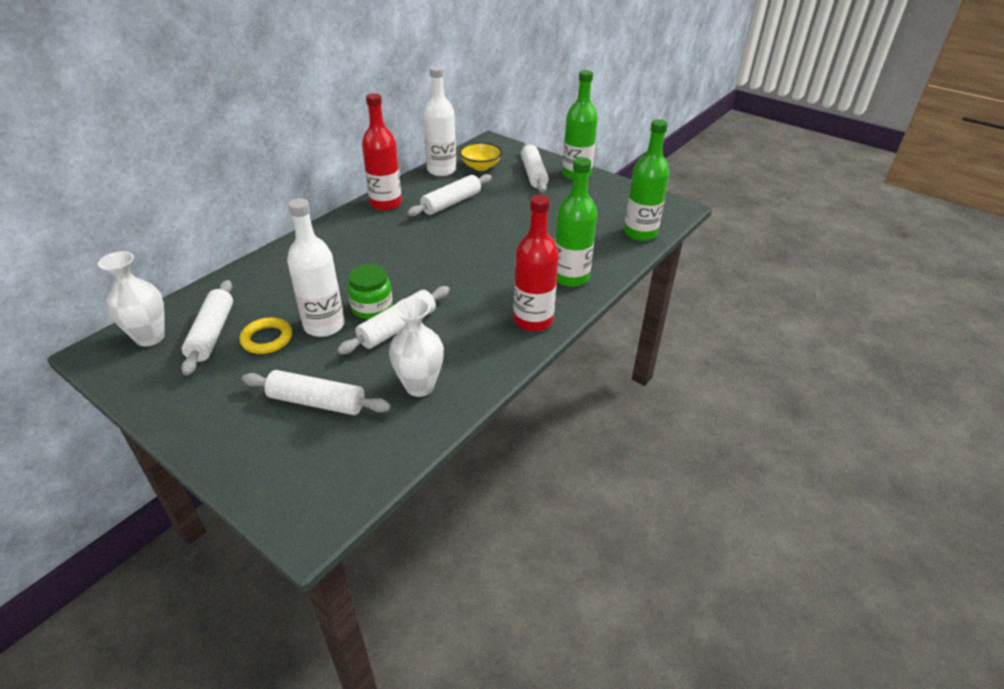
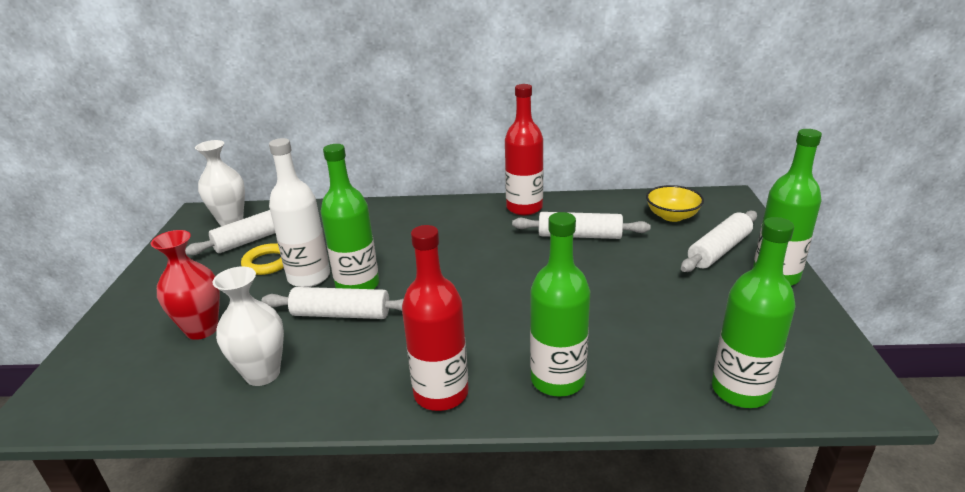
camera: 55 degrees right, 10 degrees down
white rolling pin [242,370,391,415] -> red vase [151,230,220,340]
green jar [348,264,393,319] -> green bottle [321,144,379,289]
white bottle [423,66,456,176] -> none

